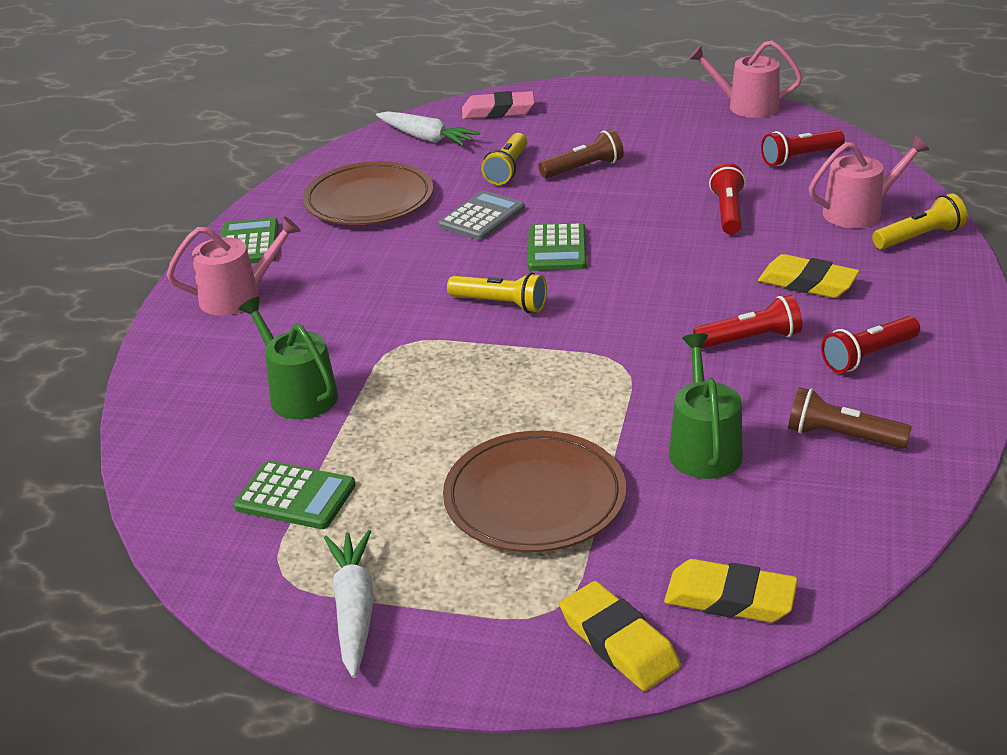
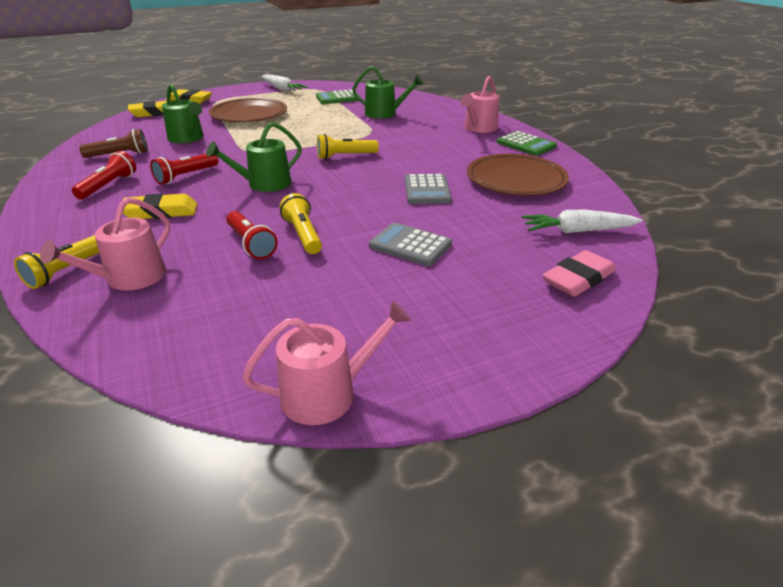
camera: 140 degrees right, 0 degrees up
yellow flashlight [481,133,527,185] -> yellow flashlight moved to [280,193,322,254]
green calculator [528,223,587,271] -> none
brown flashlight [538,129,624,178] -> grey calculator [369,223,452,266]
red flashlight [761,130,845,166] -> none
none -> green watering can [206,122,302,192]

